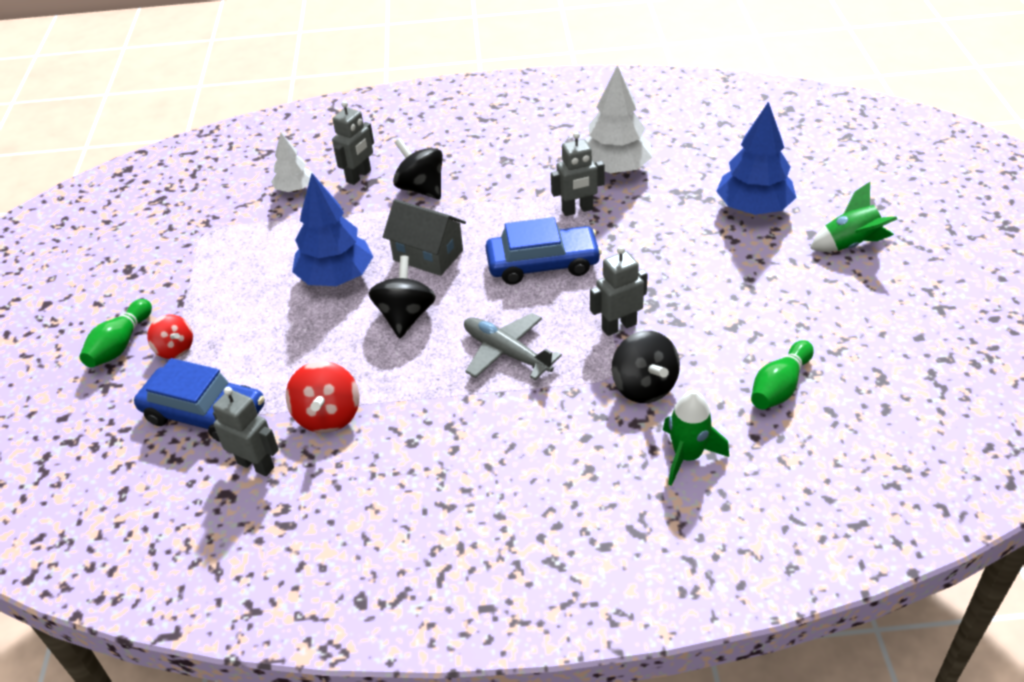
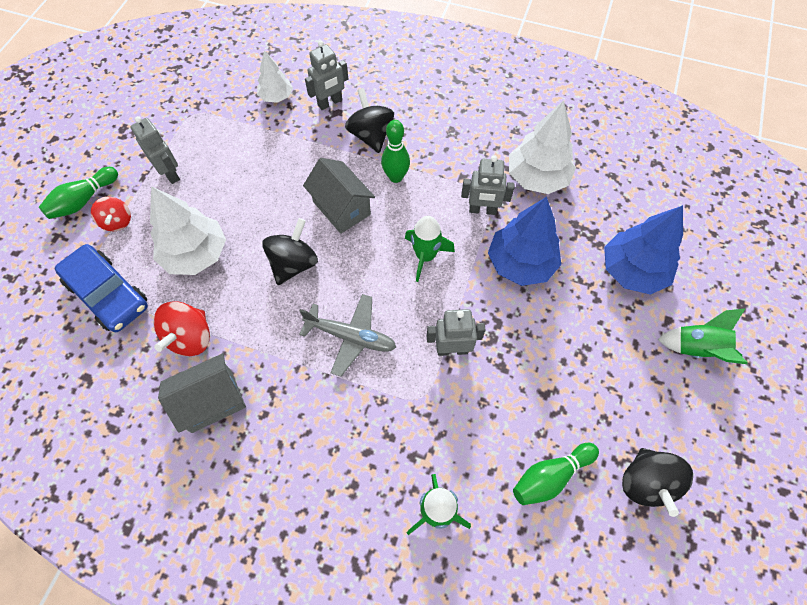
camera: 20 degrees right, 20 degrees up
grey robot [213,387,279,476] -> grey robot moved to [130,116,180,184]
blue tree [292,173,373,286] -> blue tree moved to [488,197,561,286]
grey plane [464,313,562,380] -> grey plane turned 135 degrees clockwise [299,294,396,377]
blue car [485,217,602,284] -> green rocket [405,216,455,282]
black spinning top [612,331,680,403] -> black spinning top moved to [622,448,693,517]
none -> white tree [150,186,226,275]
none -> grey house [158,353,246,433]
none -> green bowling pin [381,120,410,183]

